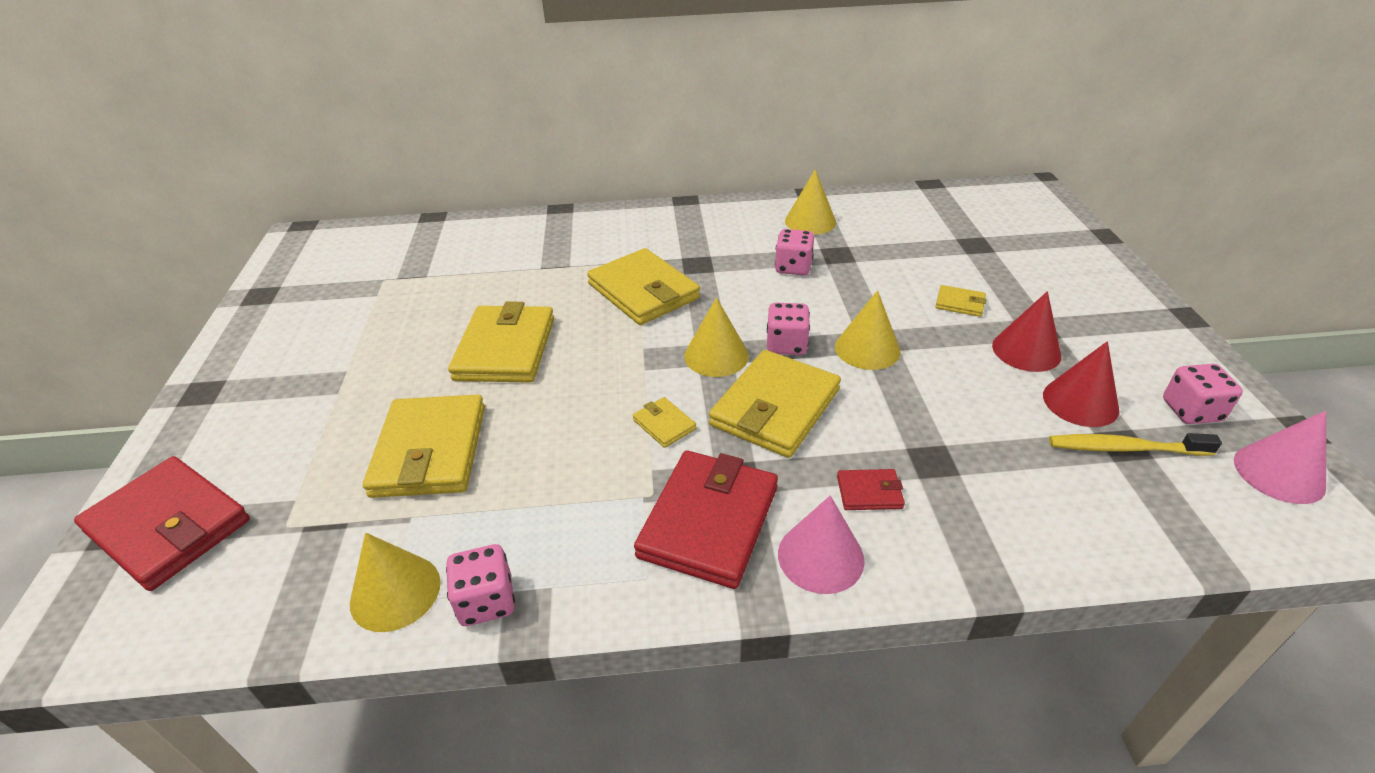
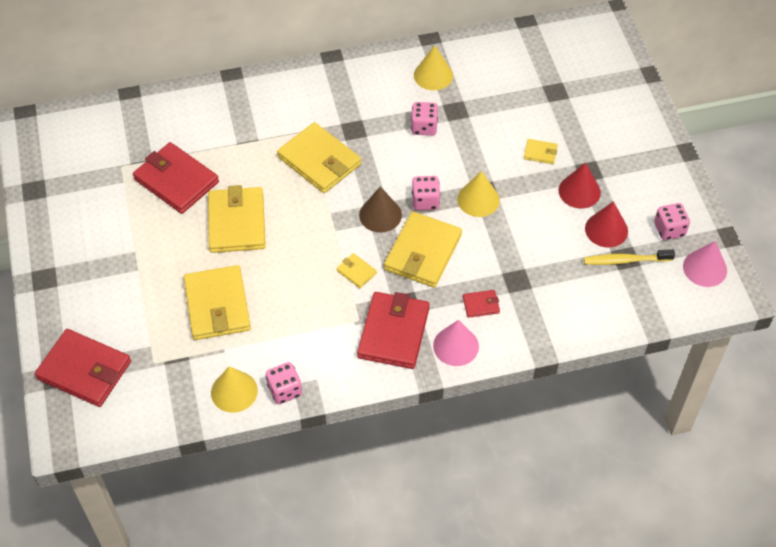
camera: 10 degrees left, 15 degrees up
yellow cone [684,297,749,377] -> brown cone [359,186,402,233]
none -> red wallet [133,142,219,214]

